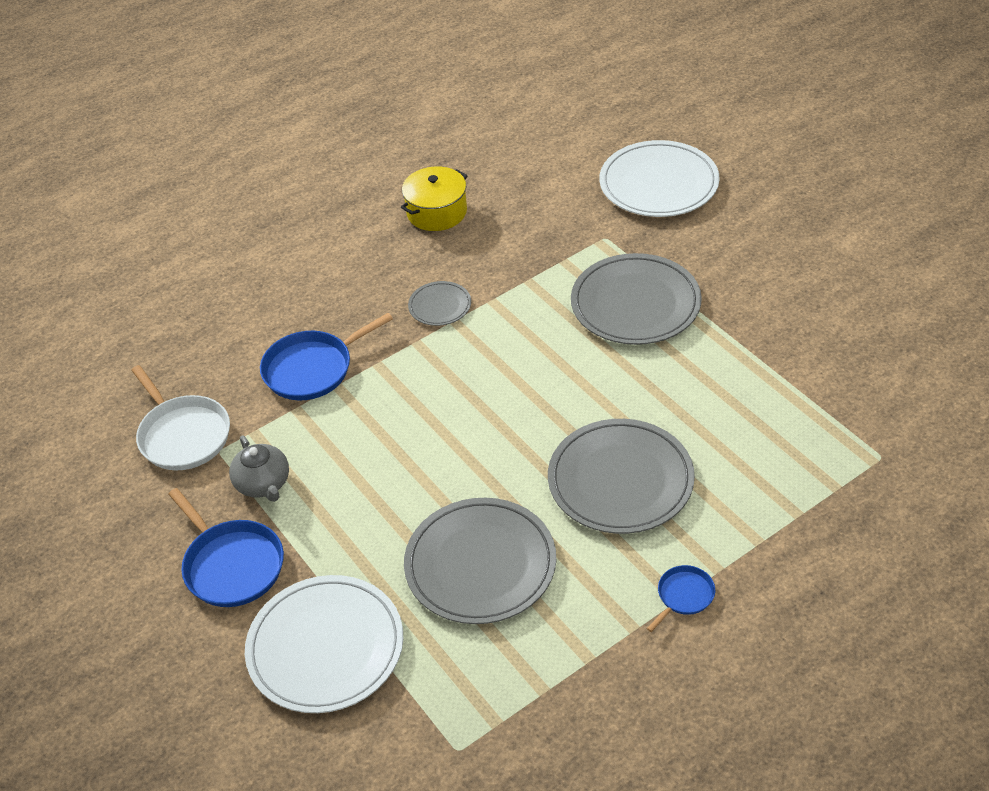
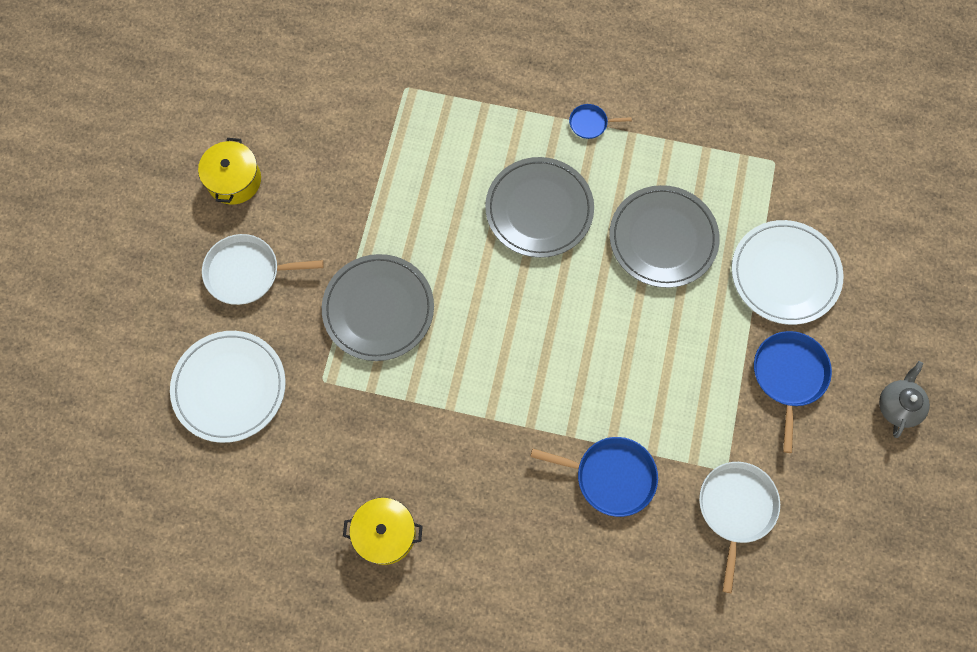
camera: 135 degrees left, 25 degrees up
grey teapot [229,435,289,502] -> grey teapot moved to [879,361,930,438]
grey plate [408,281,471,326] -> none
none -> yellow pot [198,138,261,204]
none -> white pan [202,234,324,305]

